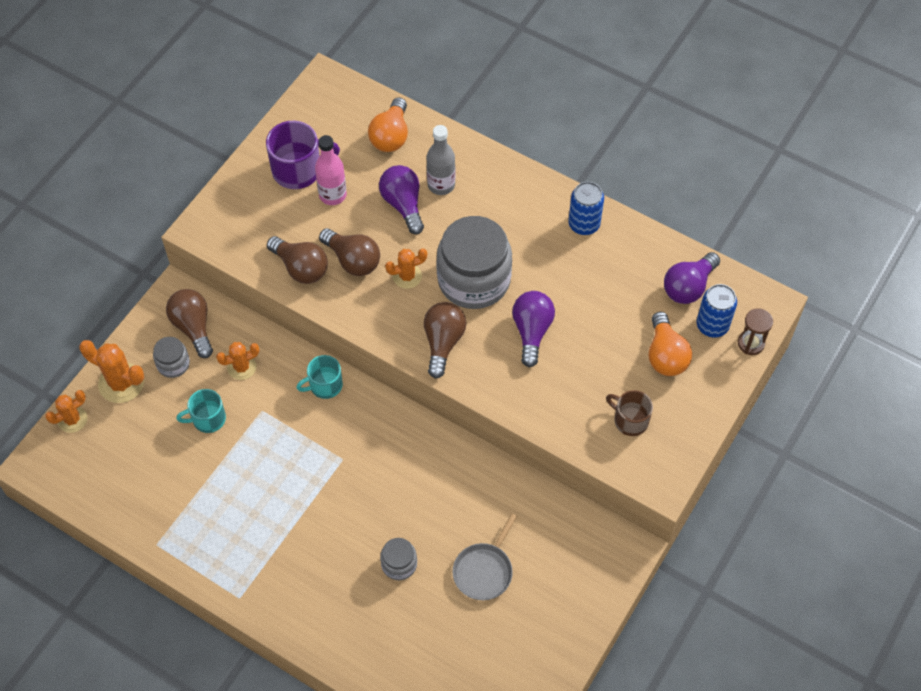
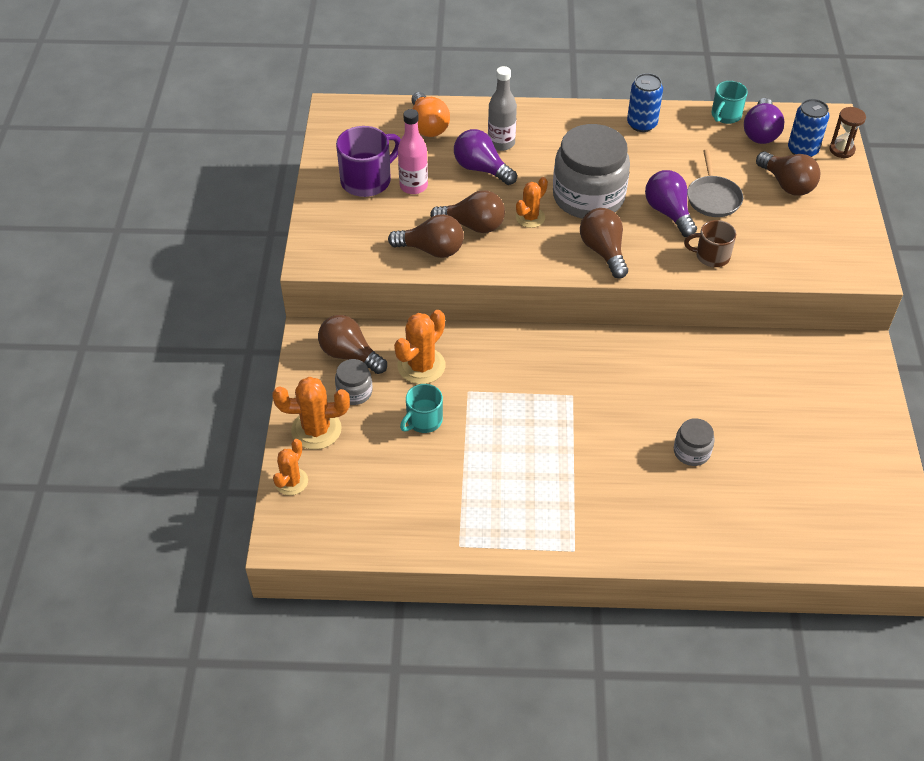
camera: 30 degrees left, 10 degrees down
orange cactus [216,342,259,380] -> orange cactus [394,310,446,384], size x1.55
turquoise mug [296,355,343,399] -> turquoise mug moved to [712,81,748,124]
grey pan [453,513,517,600] -> grey pan moved to [687,149,743,217]
brown mug [606,390,653,436] -> brown mug moved to [684,220,736,267]
orange light bulb [649,312,692,376] -> brown light bulb [756,152,820,196]

